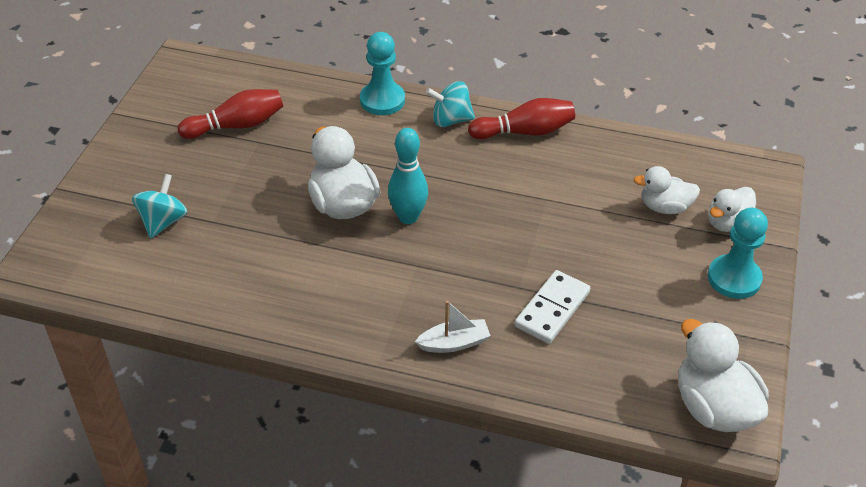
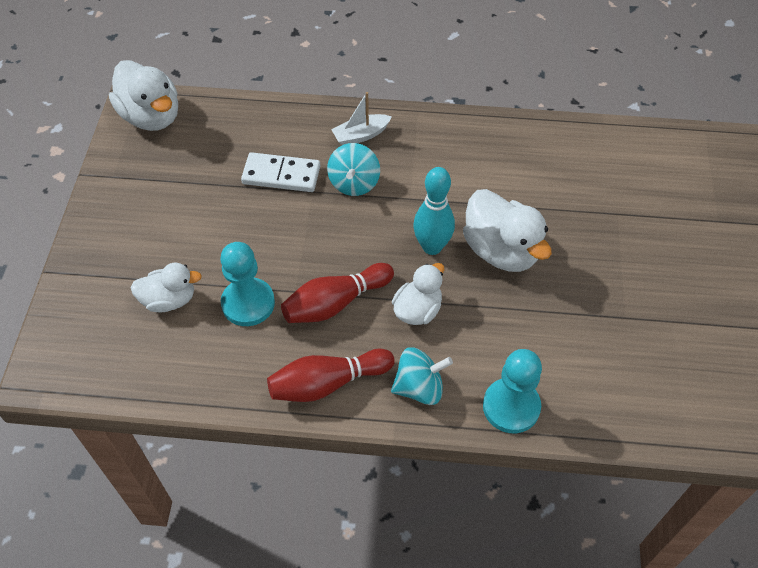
camera: 170 degrees right, 10 degrees up
turquoise spinning top [132,174,188,239] -> turquoise spinning top moved to [327,143,380,196]
red bowling pin [178,89,283,139] -> red bowling pin moved to [281,263,394,323]
white domino [514,270,590,344] -> white domino turned 75 degrees clockwise [241,152,320,192]
turquoise pawn [708,208,768,299] -> turquoise pawn moved to [220,242,275,326]
white duck [709,187,756,232] -> white duck moved to [392,263,444,325]

